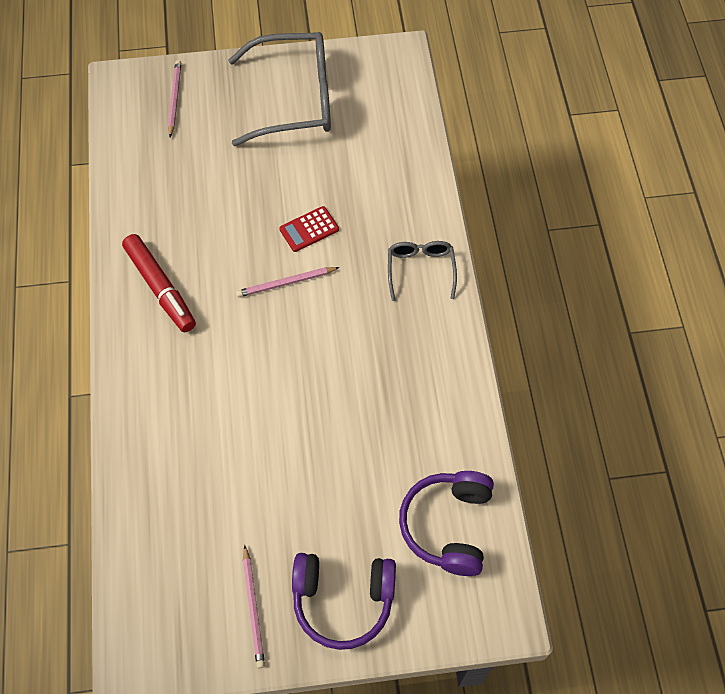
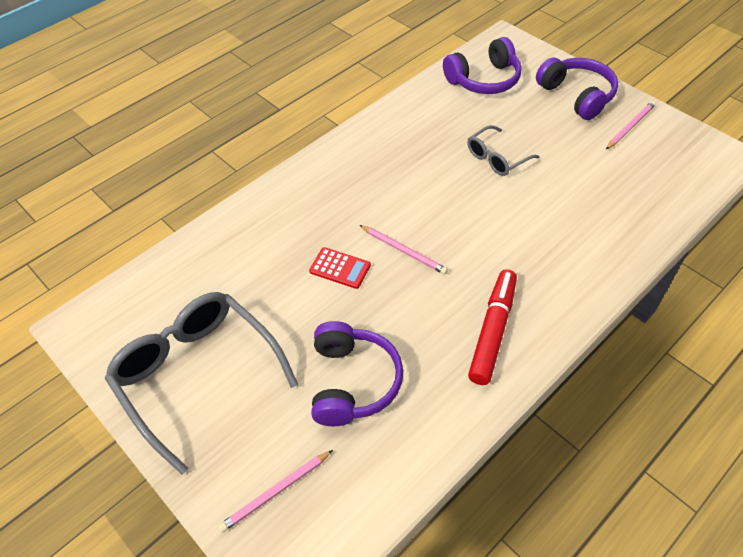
camera: 125 degrees left, 10 degrees down
grey glasses [388,241,457,301] -> grey glasses moved to [467,125,539,176]
none -> purple headphones [311,321,403,426]

